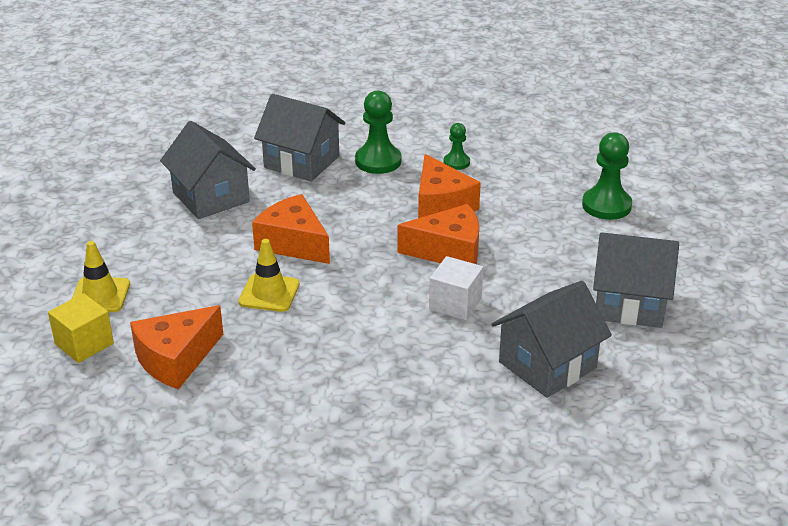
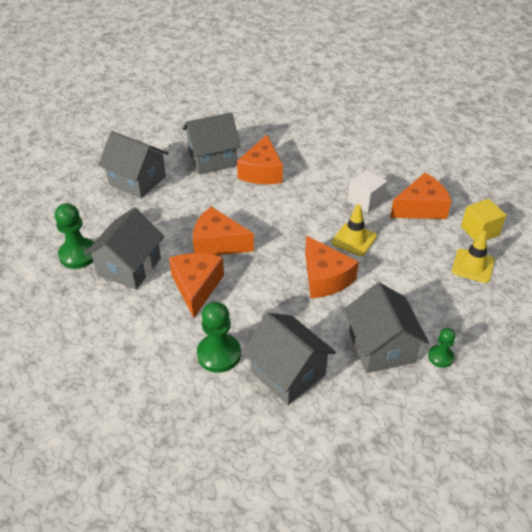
camera: 160 degrees left, 10 degrees up
white cube [429,256,483,320] -> white cube moved to [348,170,387,213]
green pawn [444,123,470,170] -> green pawn moved to [428,328,456,368]
none -> grey house [84,207,164,289]
none -> orange cheese [237,135,283,184]

